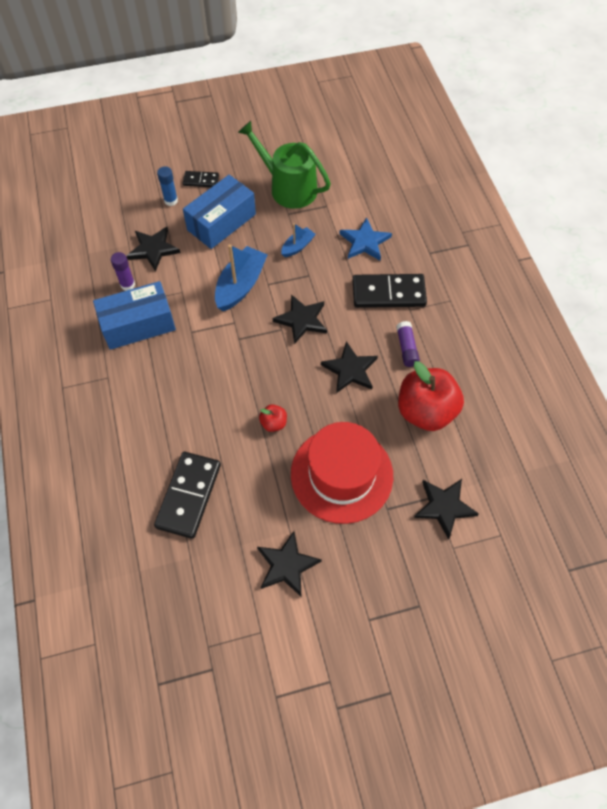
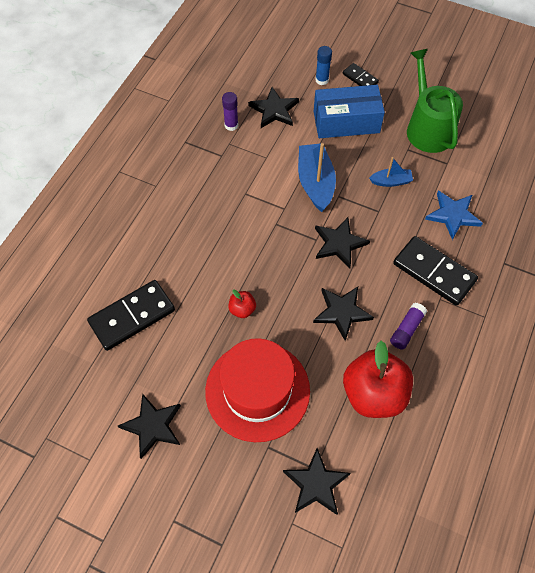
camera: 40 degrees right, 0 degrees up
blue box [93,281,176,350] -> none
blue boat [215,244,268,311] -> blue boat turned 75 degrees counterclockwise [298,143,336,212]

